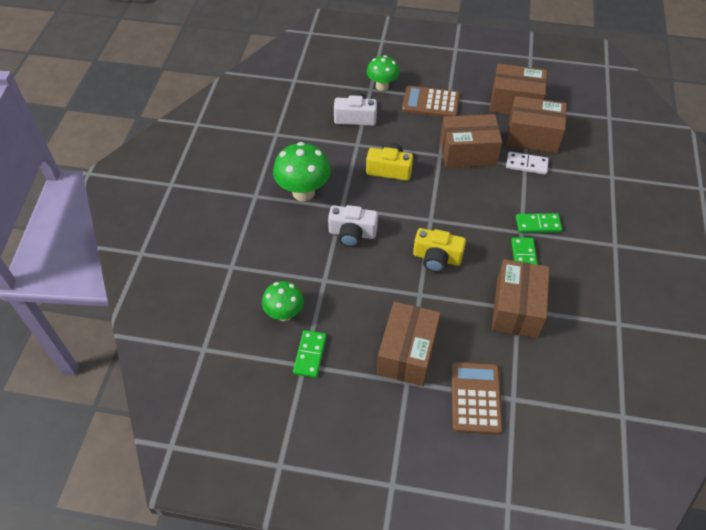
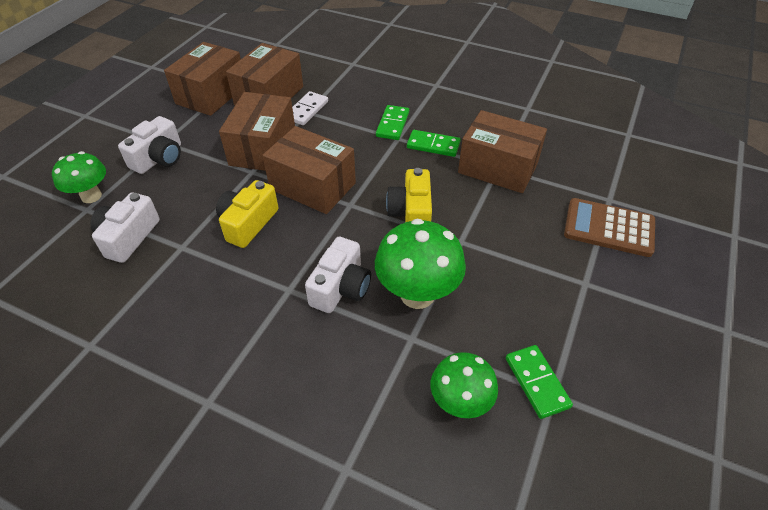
camera: 75 degrees left, 5 degrees down
green mushroom [273,142,331,201] -> green mushroom moved to [375,219,466,309]
green domino [293,330,327,378] -> green domino turned 45 degrees clockwise [506,345,573,419]
brown box [377,301,441,386] -> brown box moved to [262,126,356,214]
brown calculator [402,86,460,117] -> white camera [118,116,181,174]
yellow camera [413,228,466,272] -> yellow camera turned 150 degrees clockwise [386,168,432,222]

